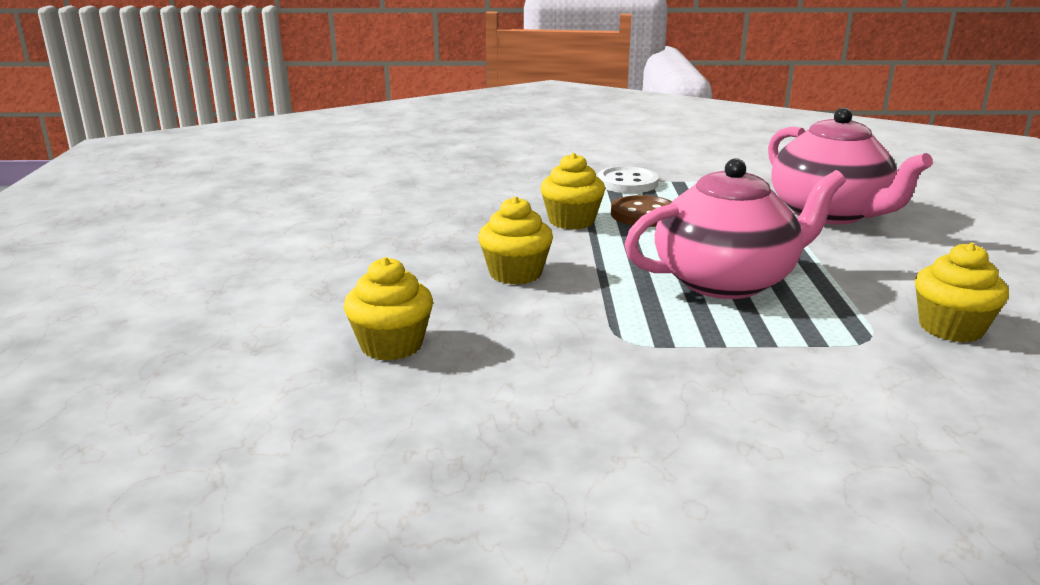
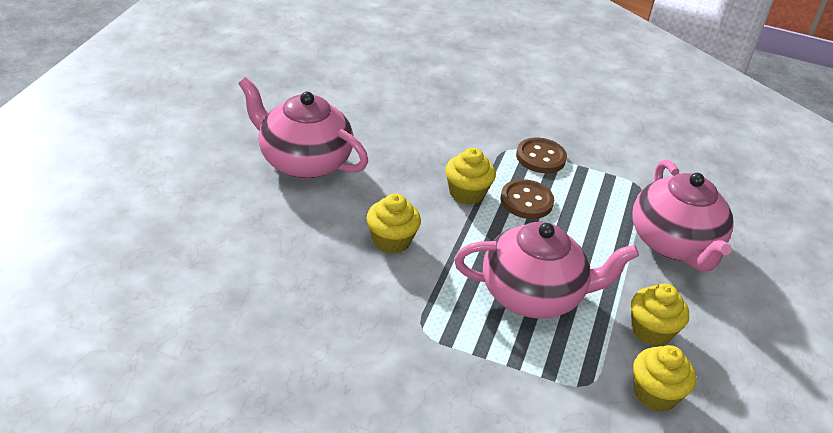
camera: 15 degrees right, 15 degrees up
yellow cupcake [344,257,433,361] -> yellow cupcake moved to [631,283,689,346]
white button [598,166,659,193] -> brown button [516,138,567,173]
none -> pink teapot [238,77,368,179]

